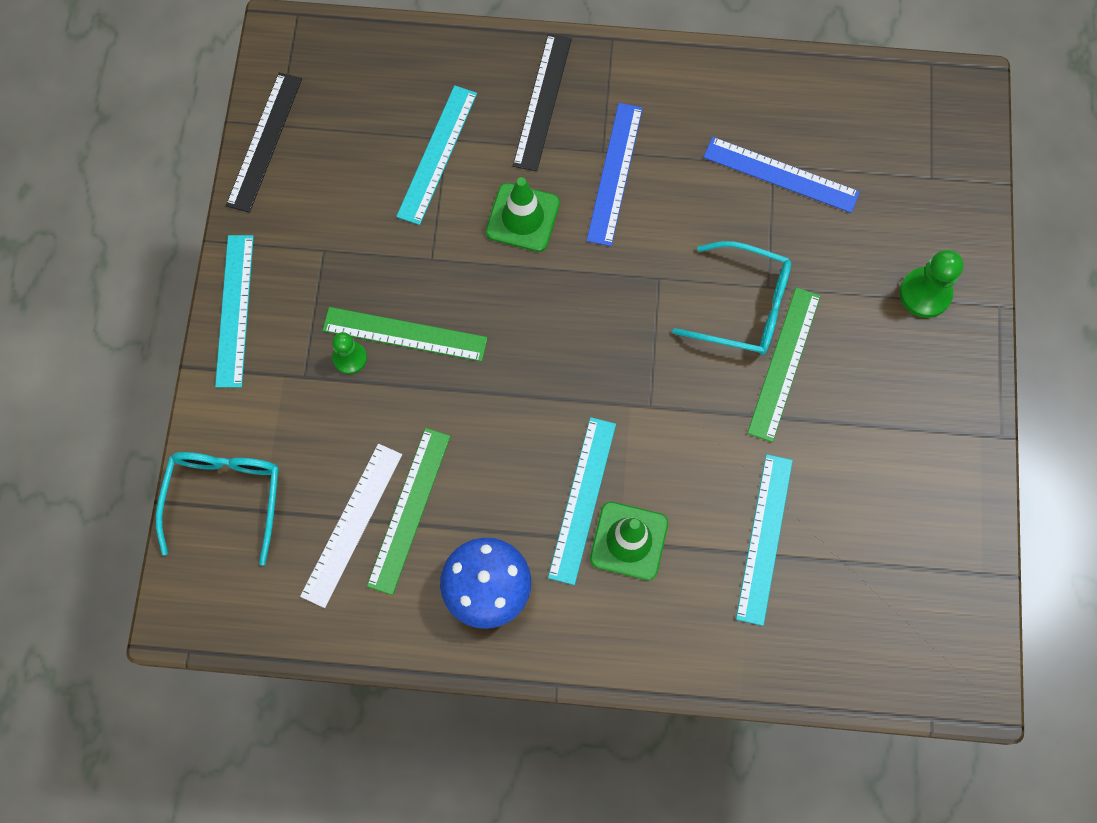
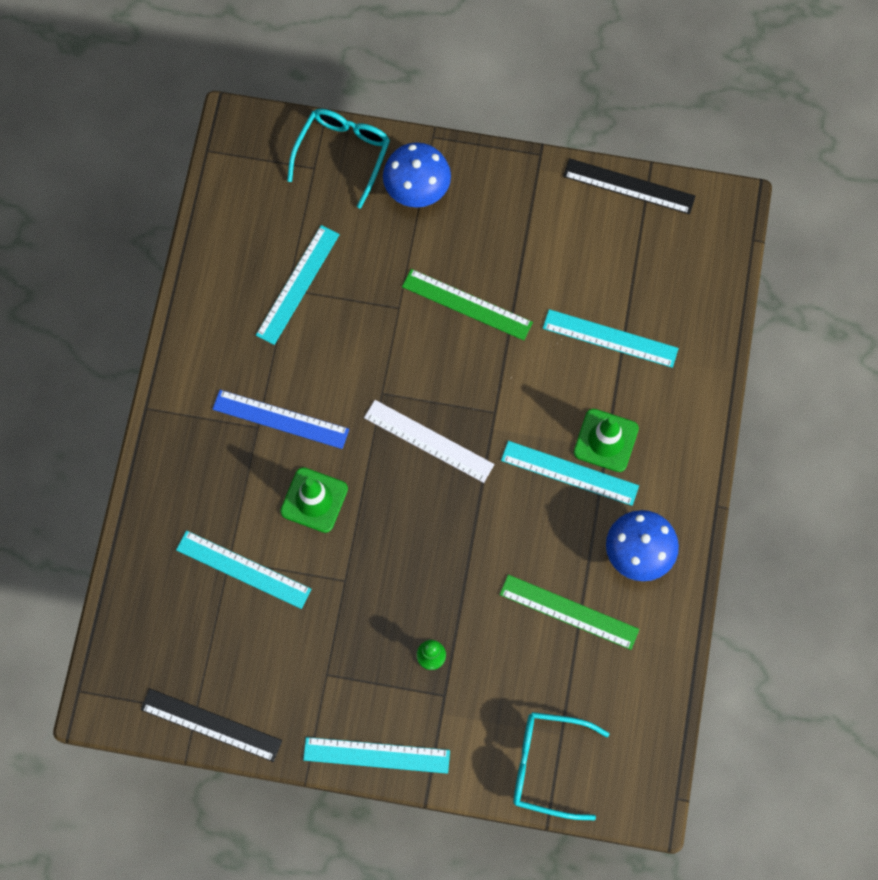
camera: 85 degrees left, 0 degrees up
white ruler [300,444,402,608] -> white ruler moved to [364,400,495,483]
green ruler [322,307,488,362] -> none
black ruler [513,33,572,172] -> black ruler moved to [563,158,695,214]
turquoise glasses [673,241,791,355] -> turquoise glasses moved to [287,109,390,209]
blue ruler [703,137,860,213] -> turquoise ruler [256,225,340,345]
green pawn [899,250,963,318] -> blue mushroom [383,142,451,208]

